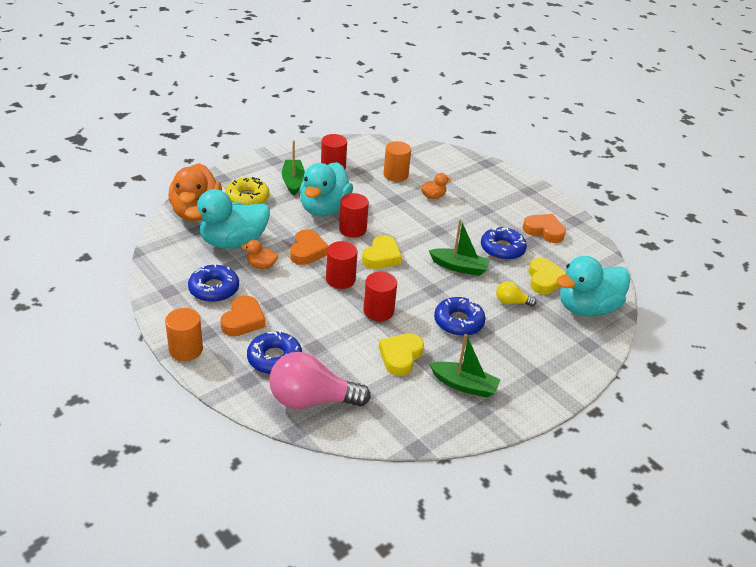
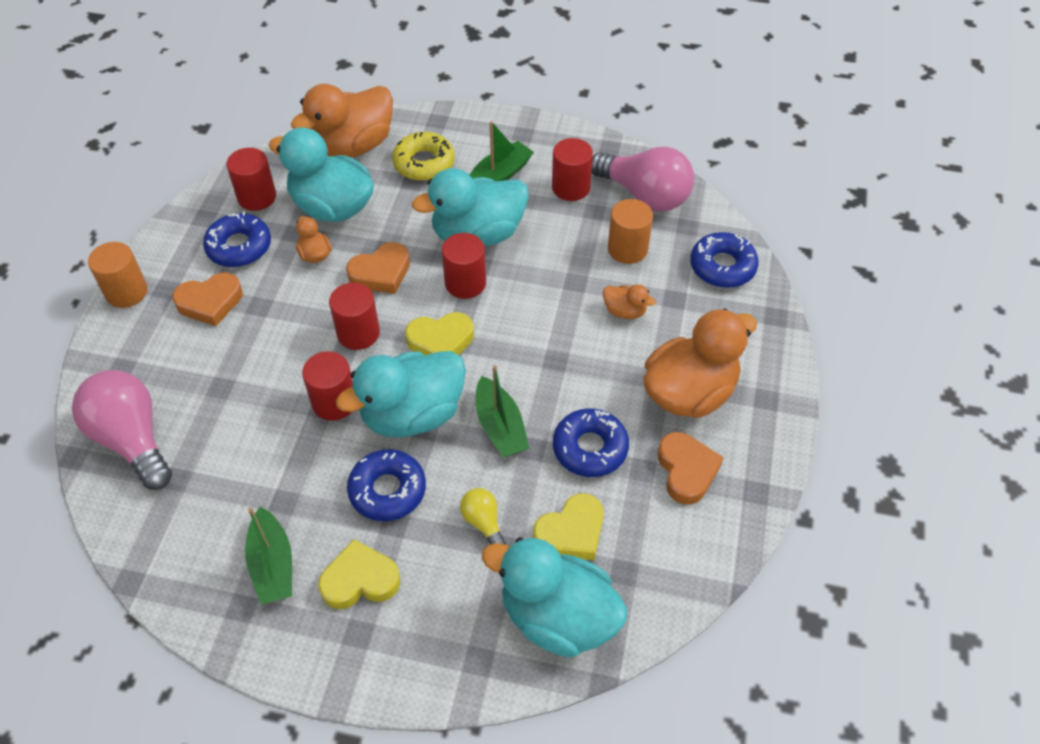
camera: 55 degrees right, 15 degrees up
blue donut [247,330,302,374] -> blue donut moved to [690,232,759,288]
yellow heart [379,333,424,376] -> yellow heart moved to [318,539,400,609]
none -> red cylinder [226,148,276,211]
none -> turquoise duck [336,351,466,438]
none -> pink light bulb [592,147,694,211]
none -> orange duck [643,309,757,418]

